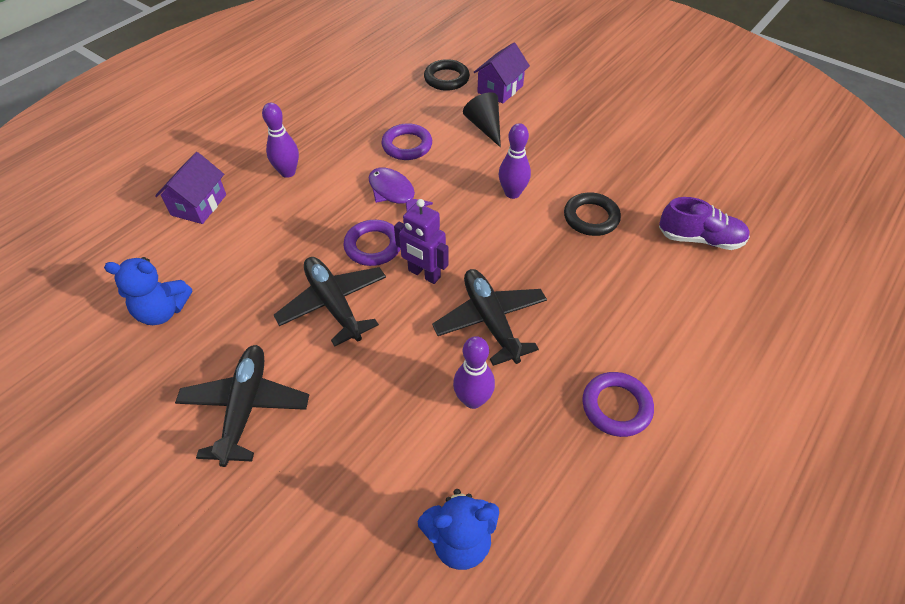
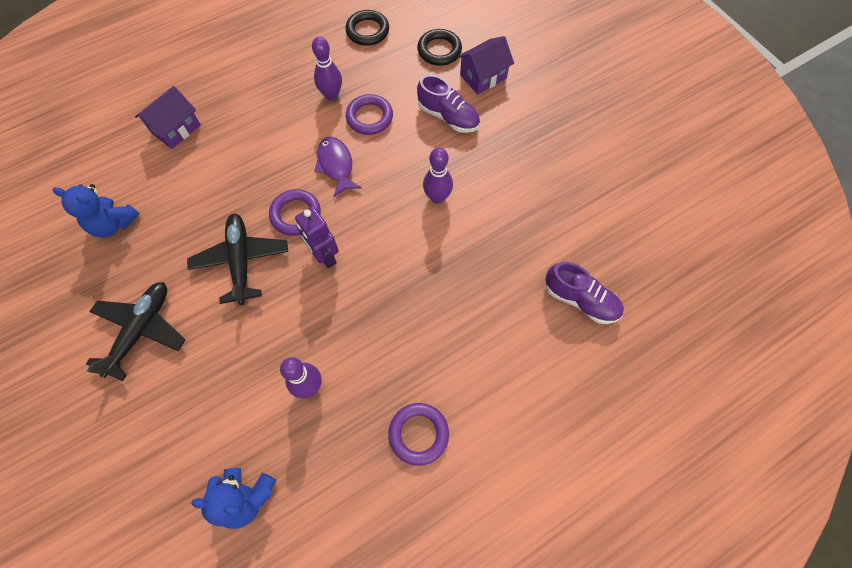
camera: 20 degrees right, 15 degrees up
purple bowling pin [262,103,299,178] -> purple bowling pin moved to [312,37,342,100]
black plane [432,269,547,366] -> none
black cone [463,92,501,148] -> purple shoe [417,75,480,133]
black ring [564,192,621,236] -> black ring moved to [345,10,389,46]

